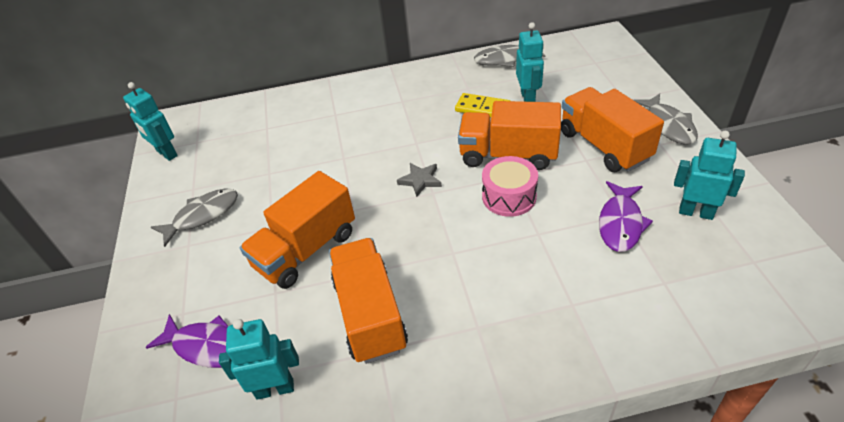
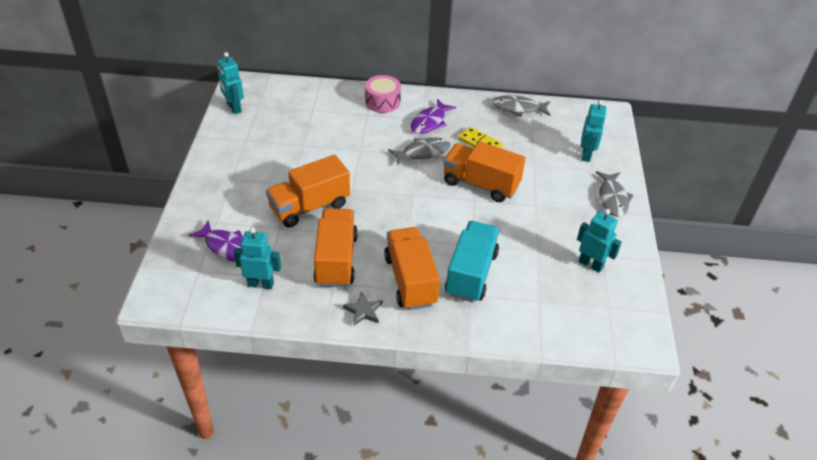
camera: 10 degrees right, 0 degrees up
grey fish [151,189,238,247] -> grey fish moved to [388,138,451,166]
grey star [397,163,442,197] -> grey star moved to [343,292,383,326]
pink drum [482,156,538,217] -> pink drum moved to [365,75,401,113]
turquoise robot [516,22,544,102] -> turquoise robot moved to [581,100,607,162]
orange truck [561,87,664,172] -> orange truck moved to [384,227,440,310]
purple fish [599,181,653,252] -> purple fish moved to [411,99,456,134]
none -> turquoise truck [445,221,500,303]

